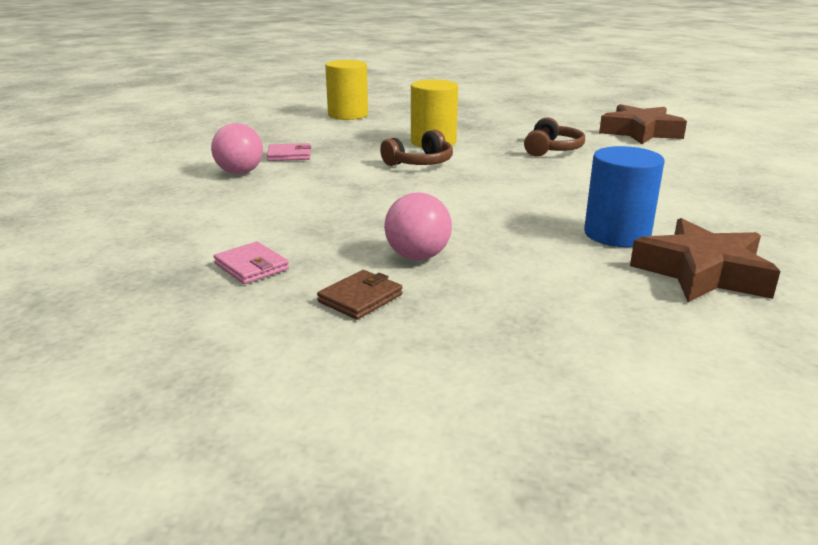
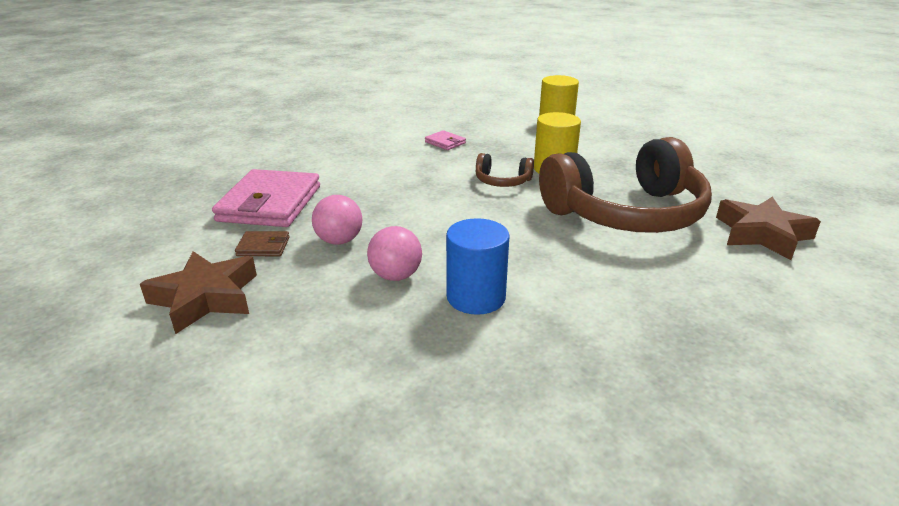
camera: 50 degrees right, 5 degrees up
pink ball [211,123,263,174] -> pink ball moved to [367,226,422,281]
pink wallet [213,242,289,284] -> pink wallet [212,169,320,227], size x2.29
brown headphones [524,117,585,157] -> brown headphones [539,137,712,233], size x2.39
brown star [630,218,781,302] -> brown star moved to [140,251,257,334]

